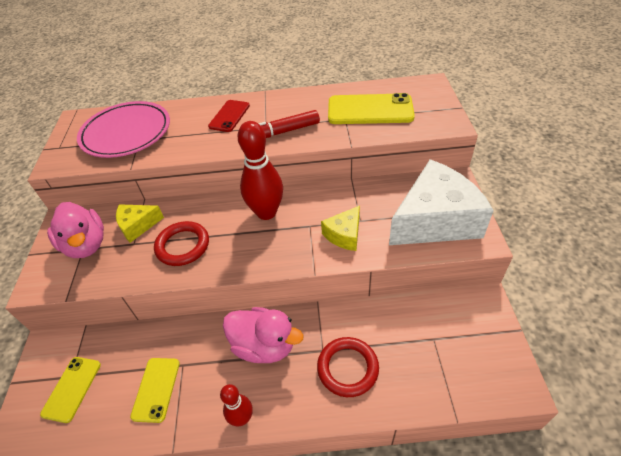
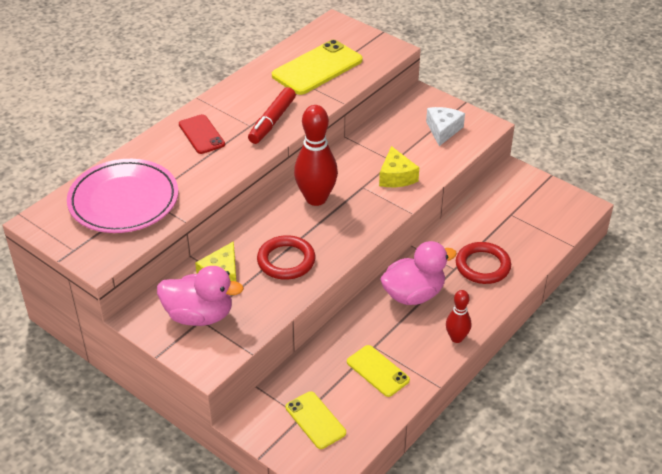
camera: 50 degrees left, 5 degrees down
white cheese [389,159,494,245] -> white cheese [426,107,465,146], size x0.47

